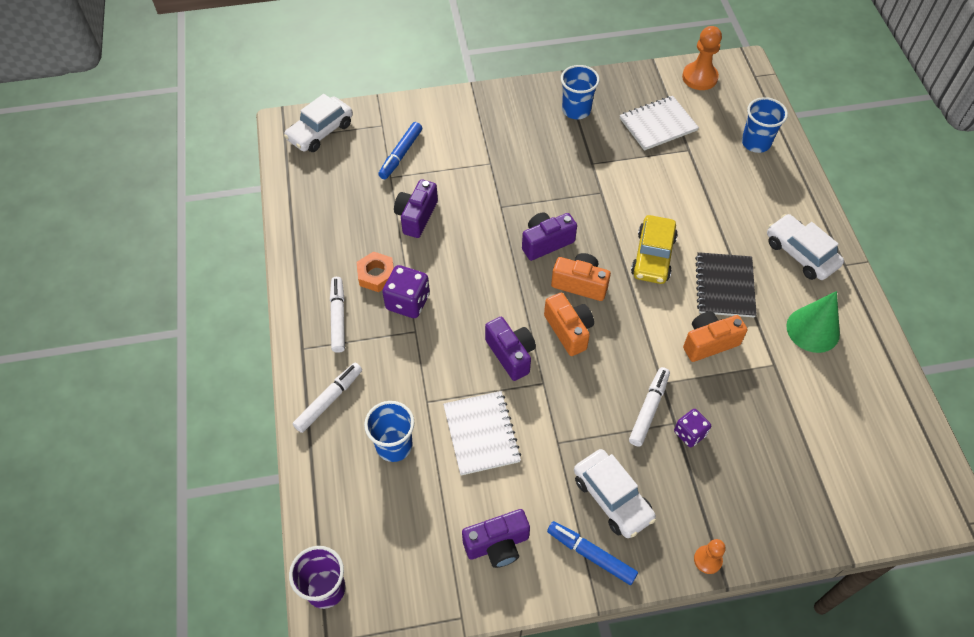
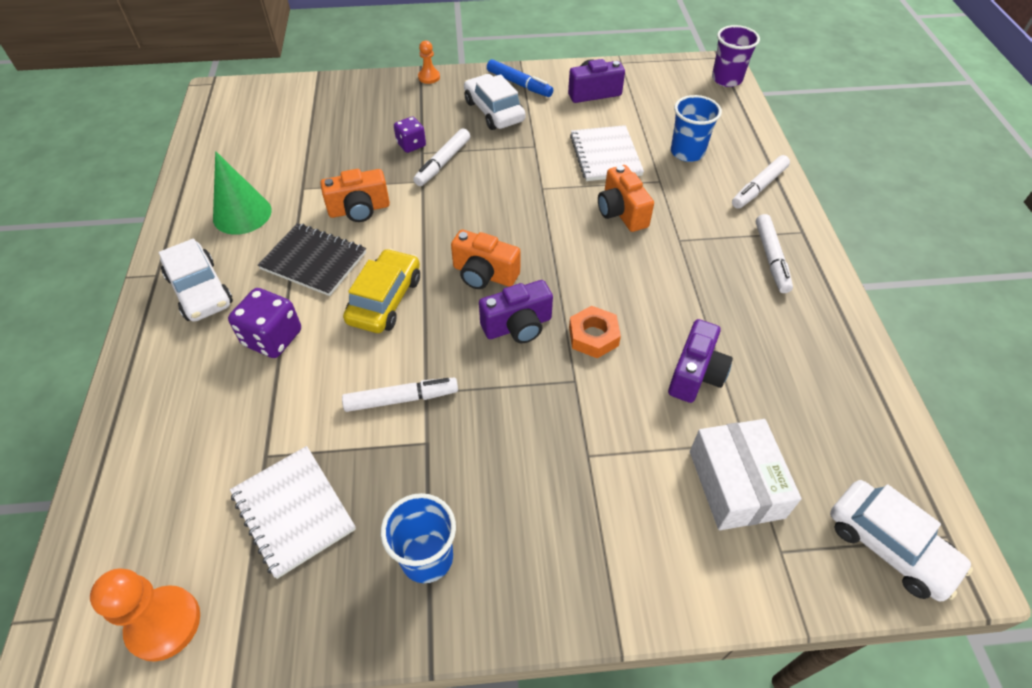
camera: 175 degrees left, 5 degrees down
white car [284,94,353,152] -> white car turned 90 degrees clockwise [830,480,973,601]
orange nut [357,251,394,292] -> orange nut moved to [569,306,621,358]
blue marker [378,122,422,179] -> white box [690,419,802,530]
purple dice [382,265,430,318] -> purple dice moved to [228,288,301,358]
purple camera [485,317,536,381] -> none
orange camera [544,293,594,356] -> orange camera moved to [598,165,654,232]
white notebook [620,96,699,151] -> white notebook turned 75 degrees clockwise [230,446,356,579]
black notebook [695,252,757,317] -> black notebook turned 75 degrees counterclockwise [258,223,366,296]
blue cup [742,97,788,153] -> none
none -> white marker [342,378,458,412]

